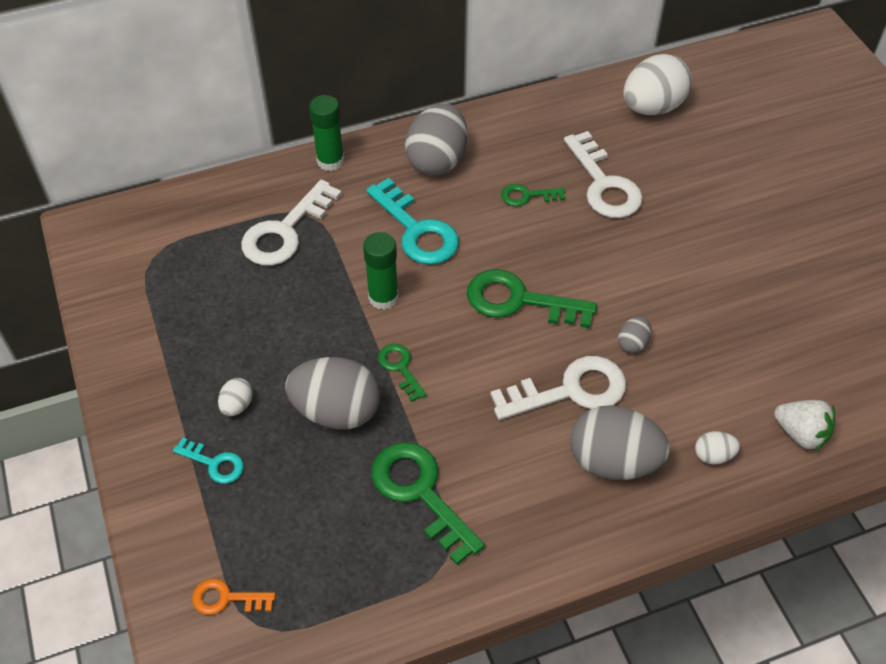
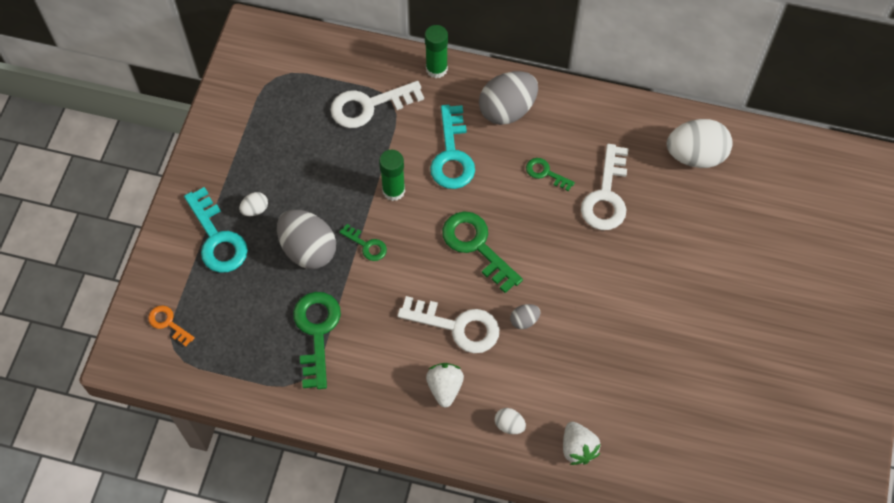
camera: 35 degrees right, 10 degrees up
turquoise key [173,438,244,484] -> turquoise key [184,187,248,273], size x1.89
green key [378,344,427,402] -> green key turned 120 degrees clockwise [339,224,387,261]
grey egg [570,405,670,480] -> white strawberry [426,363,464,408]

